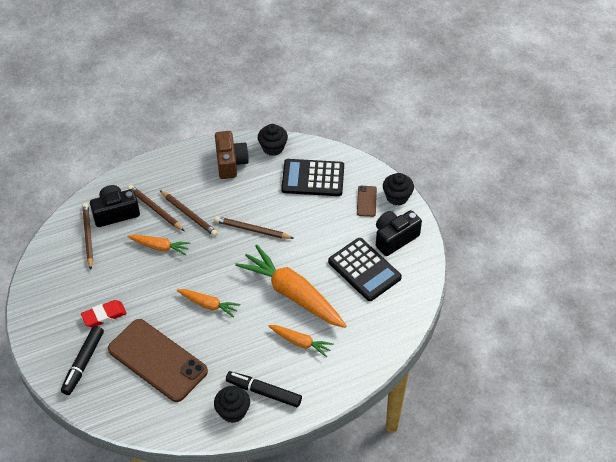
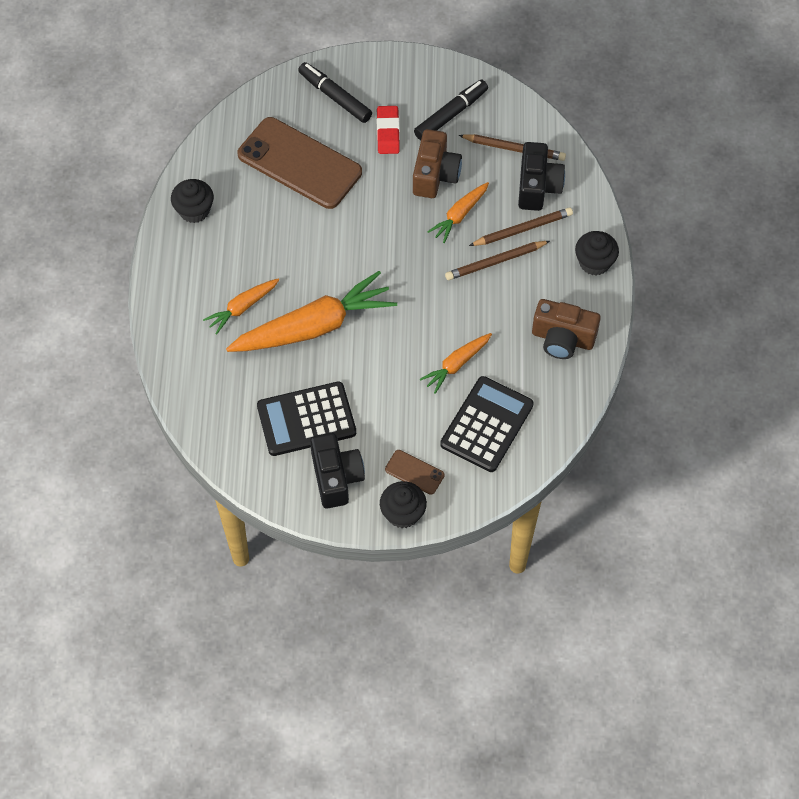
camera: 115 degrees right, 10 degrees up
brown phone [108,319,208,402] -> brown phone turned 60 degrees clockwise [237,117,362,209]
orange carrot [177,289,240,318] -> orange carrot moved to [420,333,492,394]
brown pencil [215,216,294,239] -> none
black marker [226,371,302,408] -> black marker moved to [414,79,488,140]
black cupcake [258,124,288,156] -> black cupcake moved to [575,231,619,275]
none -> brown camera [413,129,462,198]

